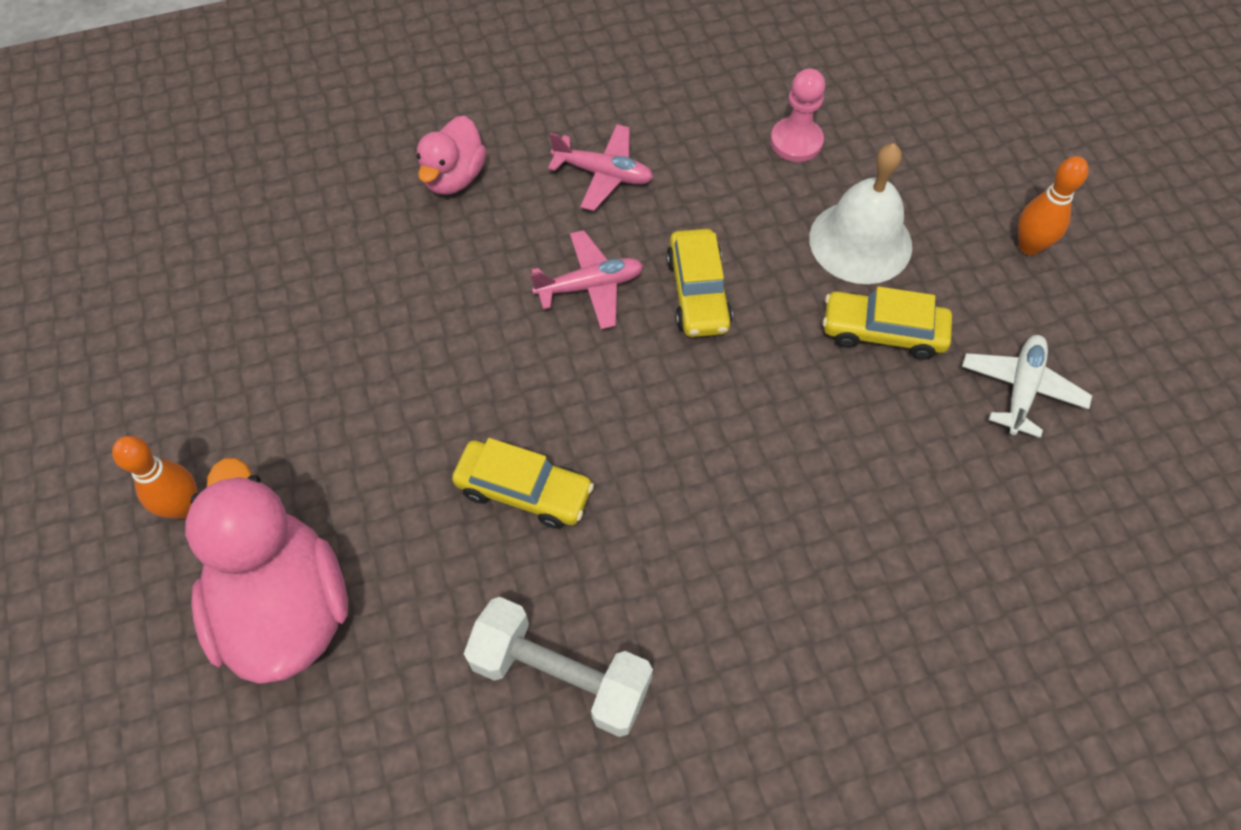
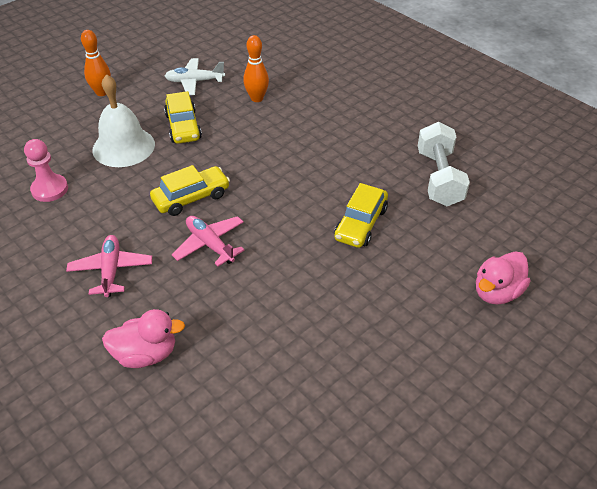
camera: 115 degrees left, 15 degrees down
orange bowling pin [112,436,197,519] -> orange bowling pin moved to [243,35,269,102]
pink duck [185,458,348,684] -> pink duck [476,251,530,305], size x0.56
yellow car [452,438,594,529] -> yellow car turned 150 degrees counterclockwise [334,183,388,248]

